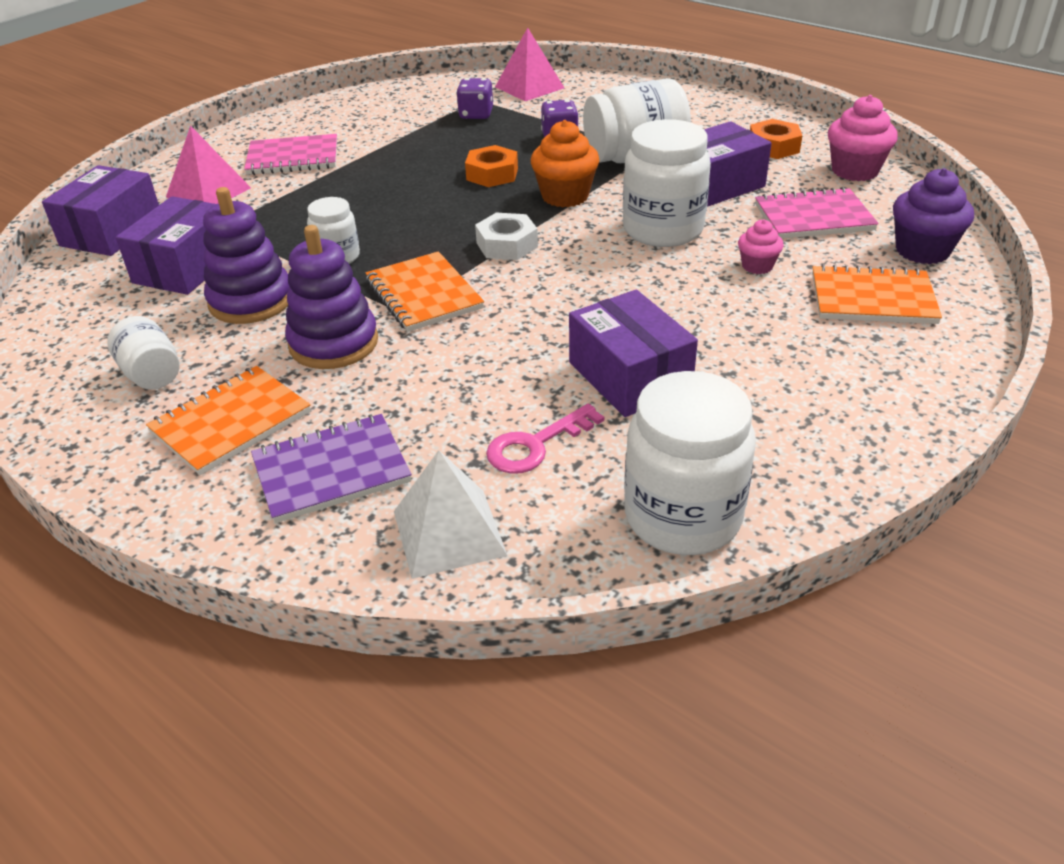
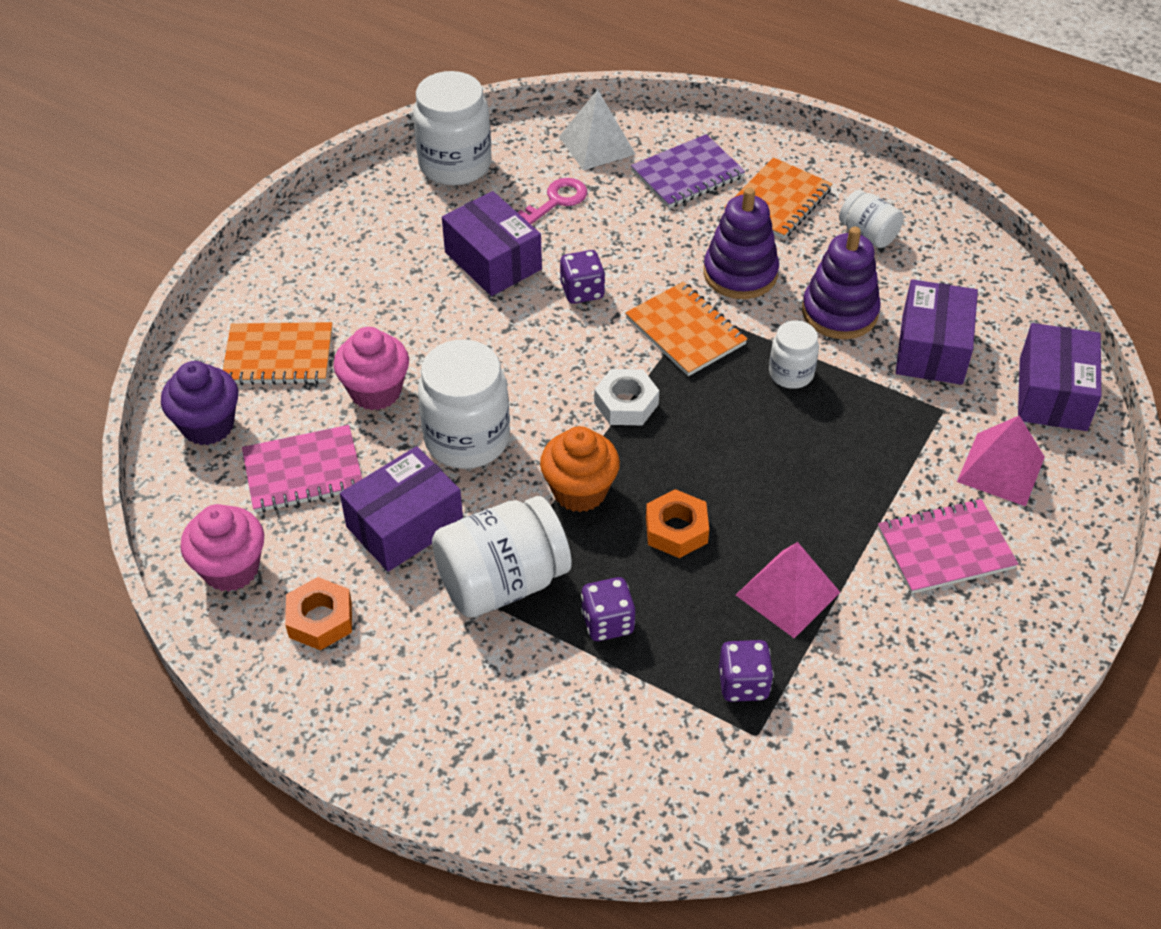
camera: 170 degrees right, 10 degrees up
pink pyramid [495,28,564,101] -> pink pyramid moved to [736,542,841,638]
pink cupcake [738,219,784,274] -> pink cupcake [333,327,409,410], size x1.72
none -> purple dice [560,250,605,304]

